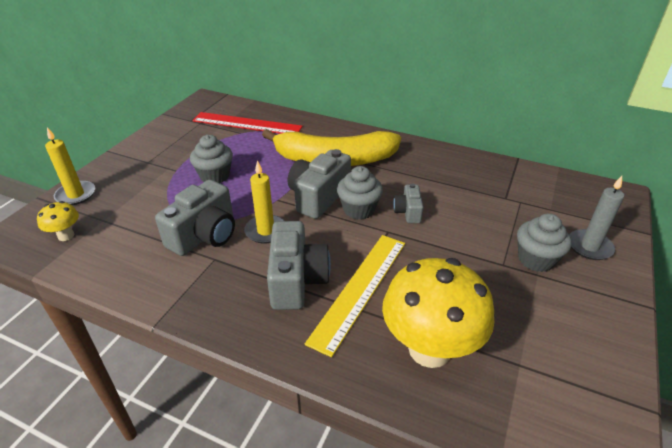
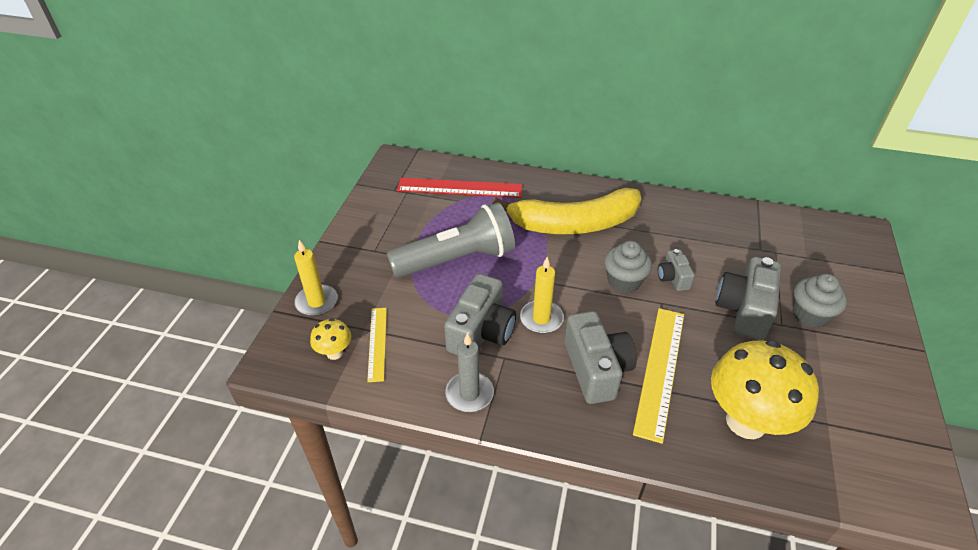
camera: 10 degrees left, 5 degrees up
grey cupcake [190,135,233,183] -> grey flashlight [387,202,515,278]
grey camera [288,149,351,219] -> grey camera moved to [715,257,781,340]
grey candle [569,176,624,260] -> grey candle moved to [445,333,494,412]
none -> yellow ruler [367,308,387,382]

